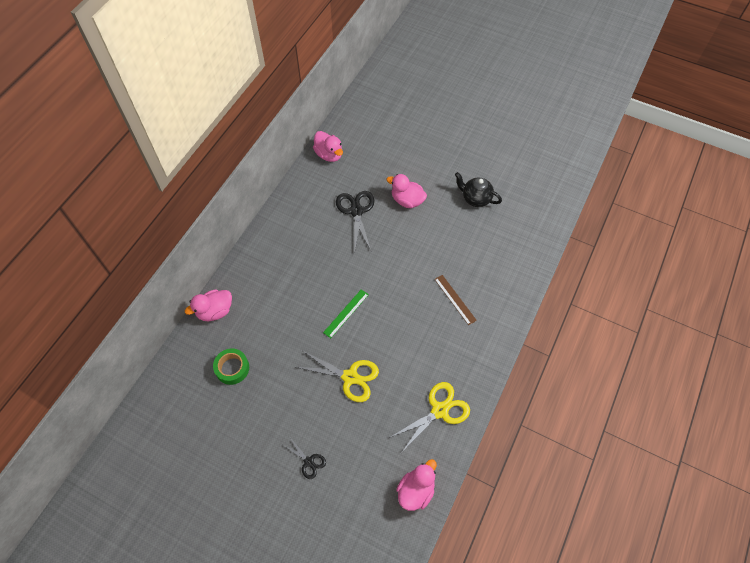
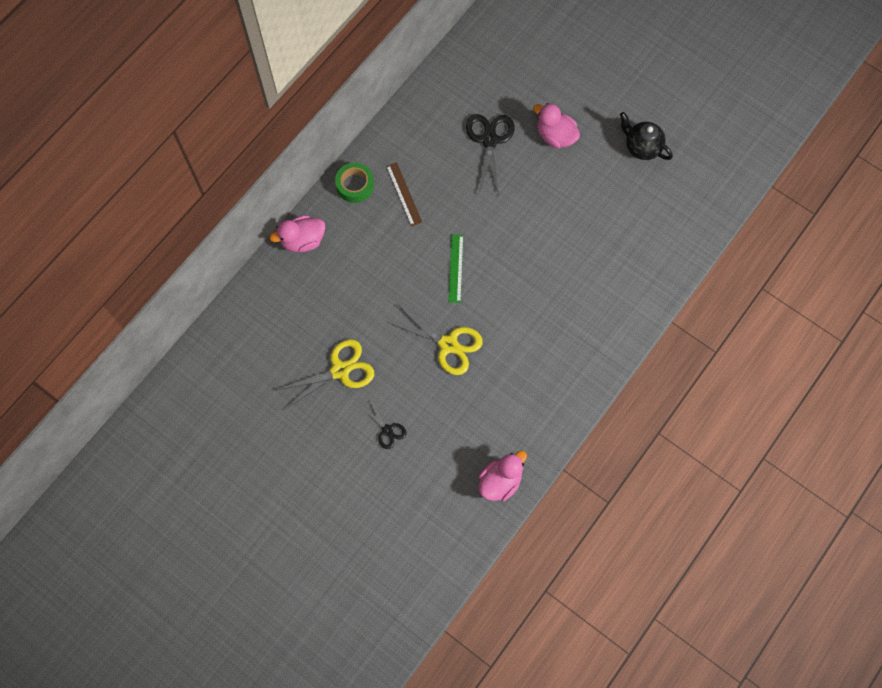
camera: 10 degrees right, 10 degrees up
green tape [213,349,249,385] -> green tape moved to [335,163,374,203]
pink duck [313,131,343,162] -> none
green ruler [323,289,369,338] -> green ruler turned 45 degrees counterclockwise [449,235,464,303]
yellow scissors [389,382,470,453] -> yellow scissors moved to [277,339,374,409]
brown ruler [434,275,477,325] -> brown ruler moved to [386,162,422,226]

